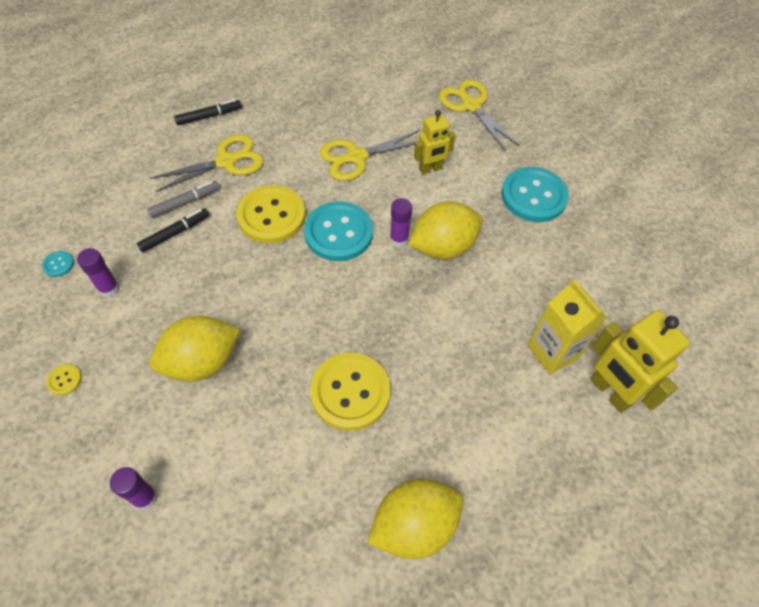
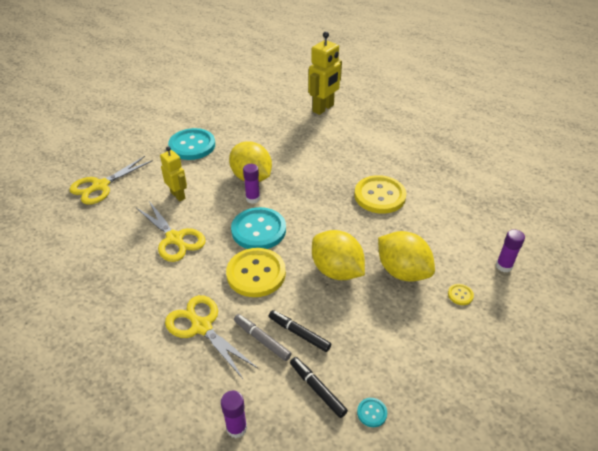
camera: 105 degrees left, 15 degrees down
yellow button [46,364,82,395] -> yellow button moved to [448,284,474,305]
purple glue stick [77,248,119,297] -> purple glue stick moved to [221,390,247,438]
black marker [174,99,242,125] -> black marker moved to [290,357,348,418]
yellow lemon [367,479,464,559] -> yellow lemon moved to [312,230,365,280]
yellow carton [528,279,607,374] -> none

